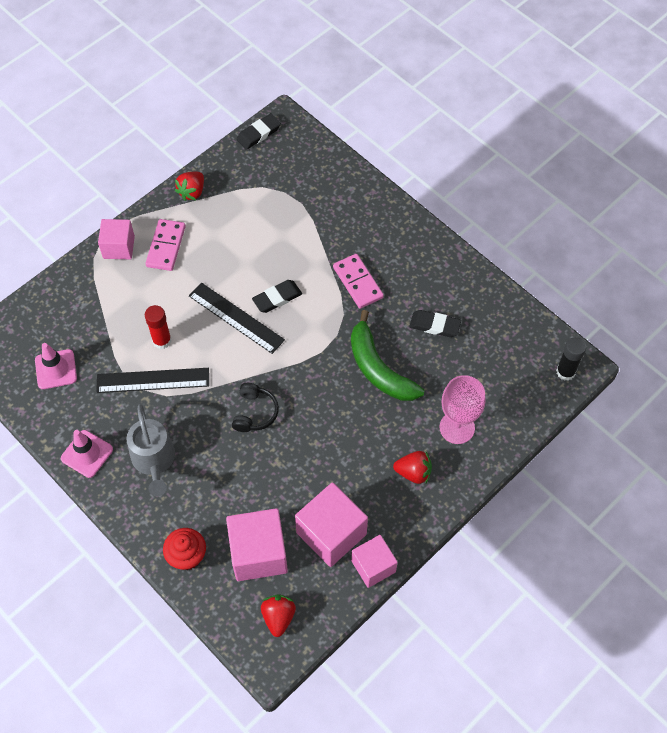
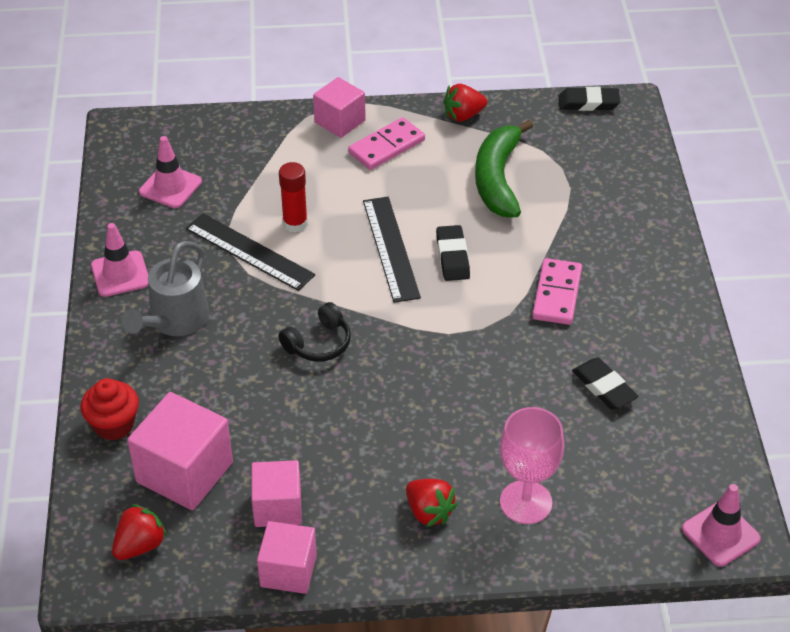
camera: 40 degrees right, 15 degrees down
black eraser [252,280,302,313] -> black eraser turned 75 degrees clockwise [436,225,470,281]
pink cube [295,482,368,567] -> pink cube [251,460,302,527], size x0.64
green banana [351,310,424,401] -> green banana moved to [475,120,533,217]
black glue stick [556,337,586,381] -> pink traffic cone [682,484,761,567]

